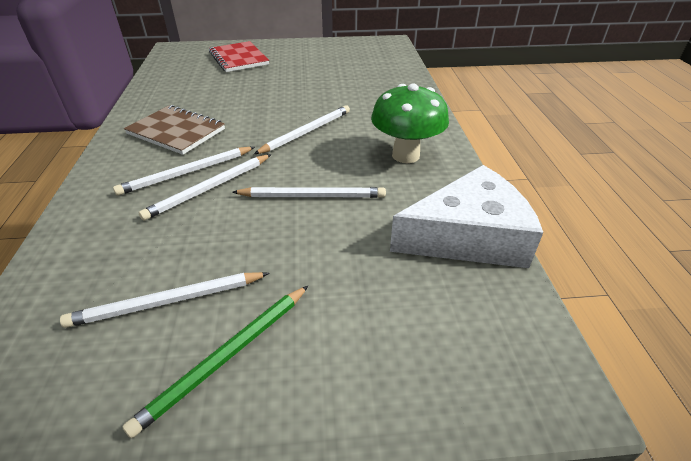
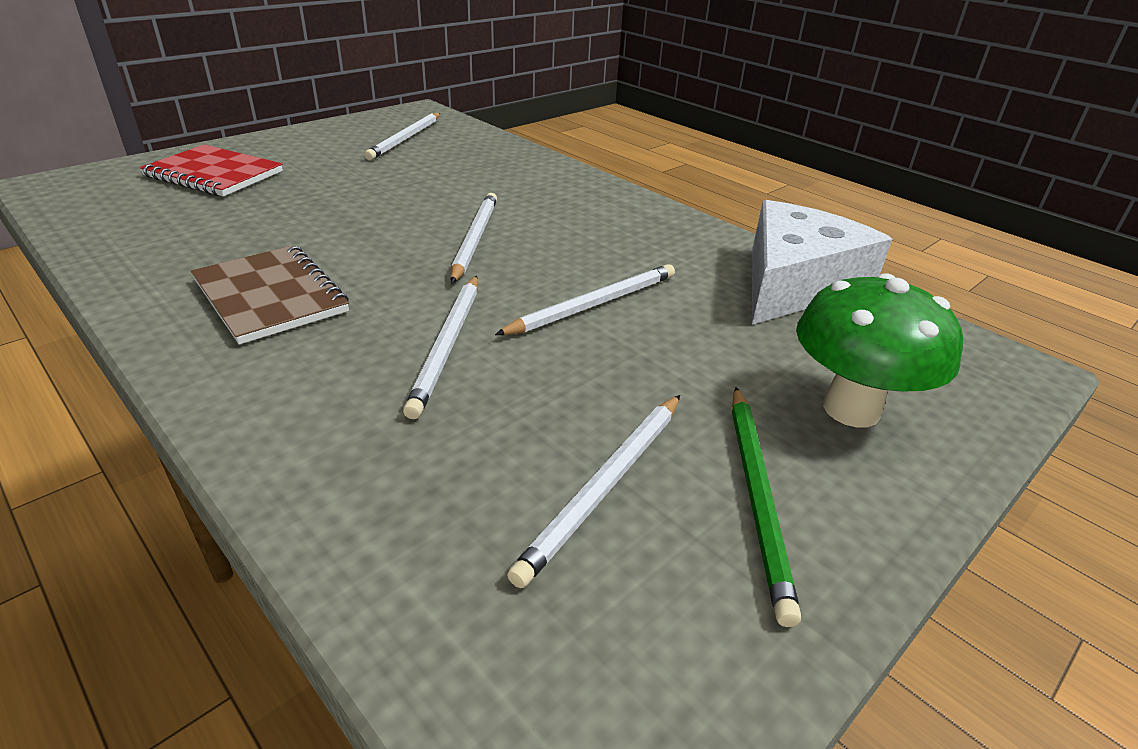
camera: 40 degrees left, 5 degrees down
white pencil [113,147,255,195] -> white pencil moved to [364,113,440,160]
brown notebook [124,105,225,155] -> brown notebook turned 60 degrees clockwise [191,245,349,344]
green mushroom [371,84,449,163] -> green mushroom moved to [796,273,963,428]

